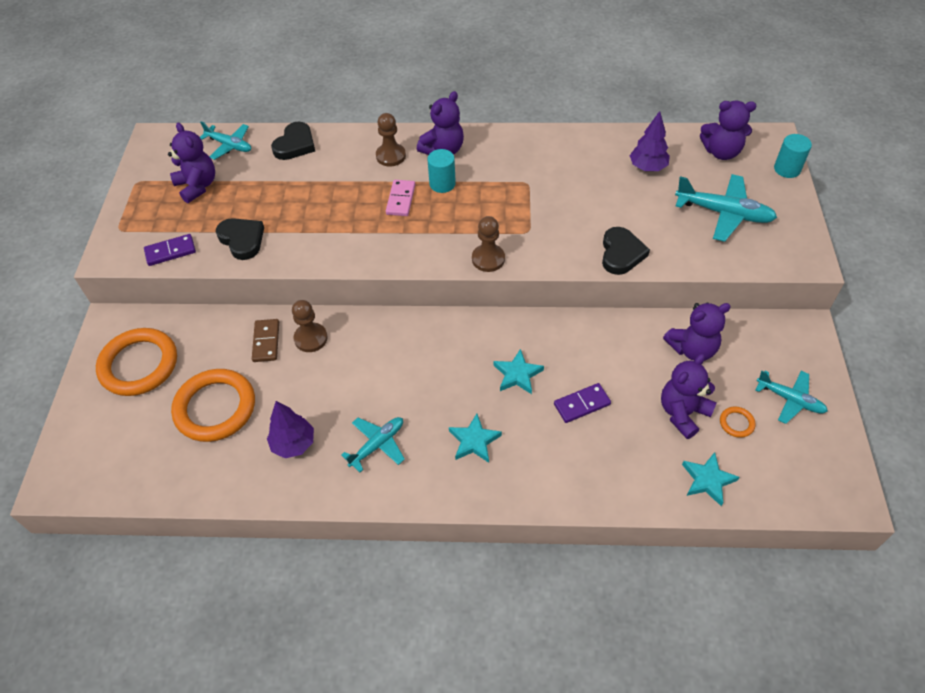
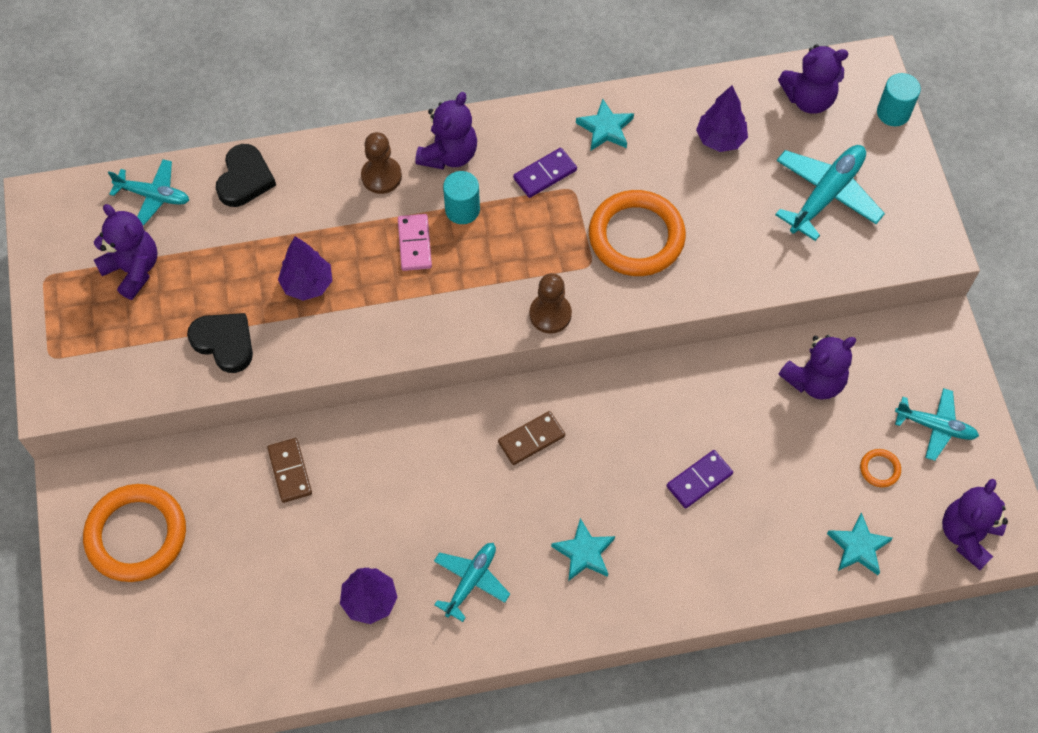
camera: 15 degrees left, 10 degrees up
purple domino [144,234,196,266] -> purple domino moved to [513,148,577,198]
orange ring [171,369,255,442] -> orange ring moved to [589,190,686,276]
brown pawn [292,300,328,352] -> none
turquoise star [494,349,544,394] -> turquoise star moved to [576,99,634,151]
black heart [602,227,650,275] -> none
purple teddy bear [661,354,717,439] -> purple teddy bear moved to [942,479,1008,570]
turquoise plane [675,174,777,242] -> turquoise plane turned 60 degrees counterclockwise [775,145,885,241]
none -> purple tree [278,236,332,301]
none -> brown domino [498,411,565,465]

